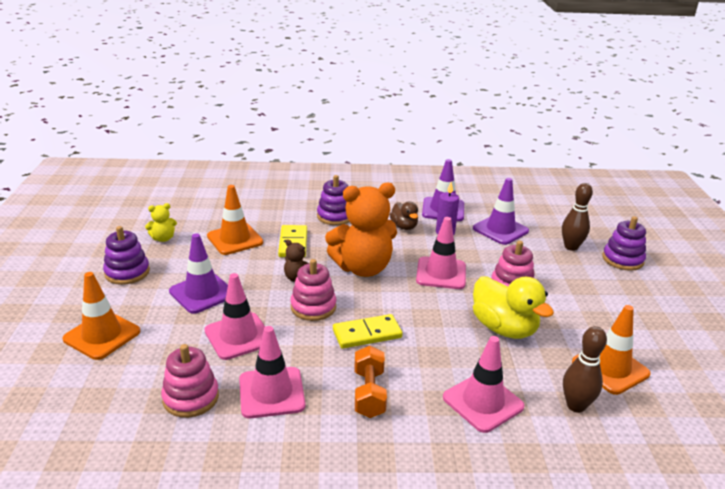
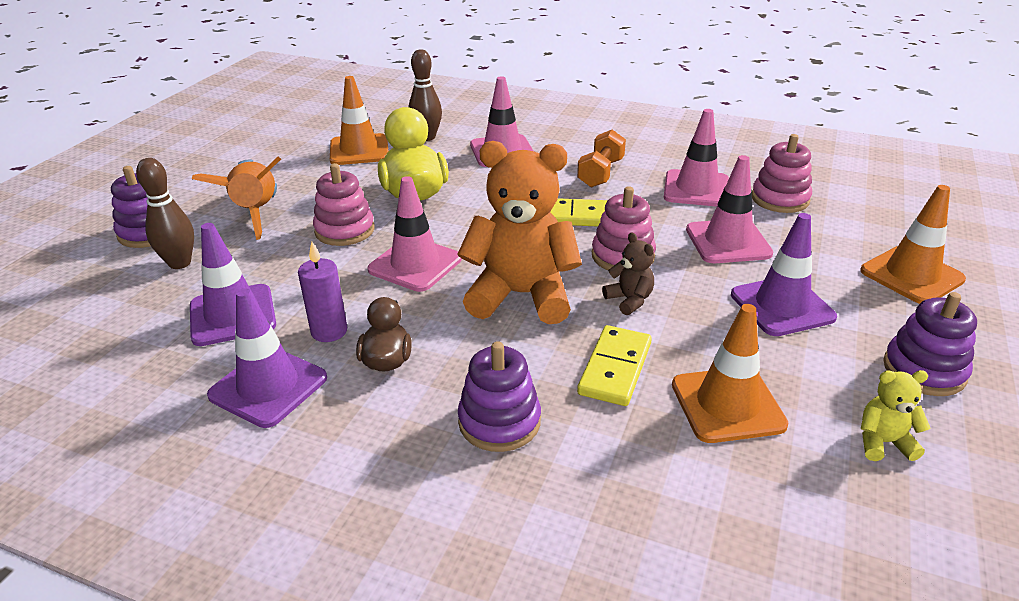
camera: 155 degrees left, 5 degrees up
none -> orange rocket [192,156,281,240]

